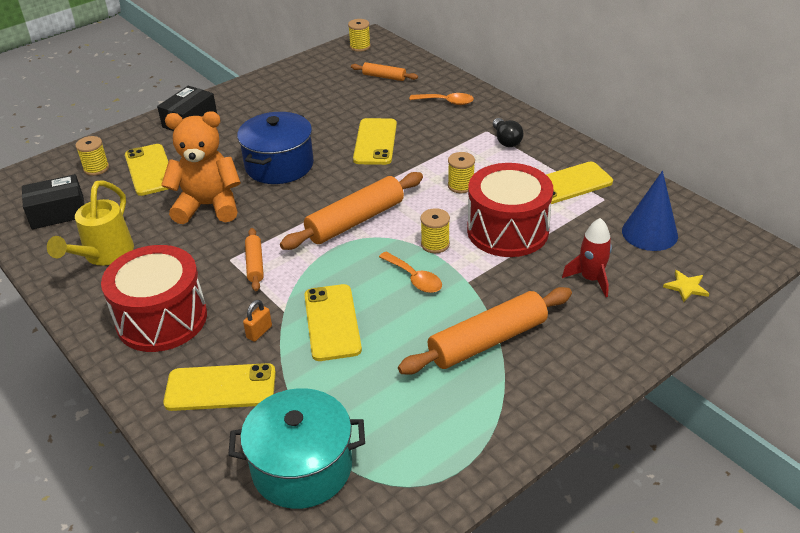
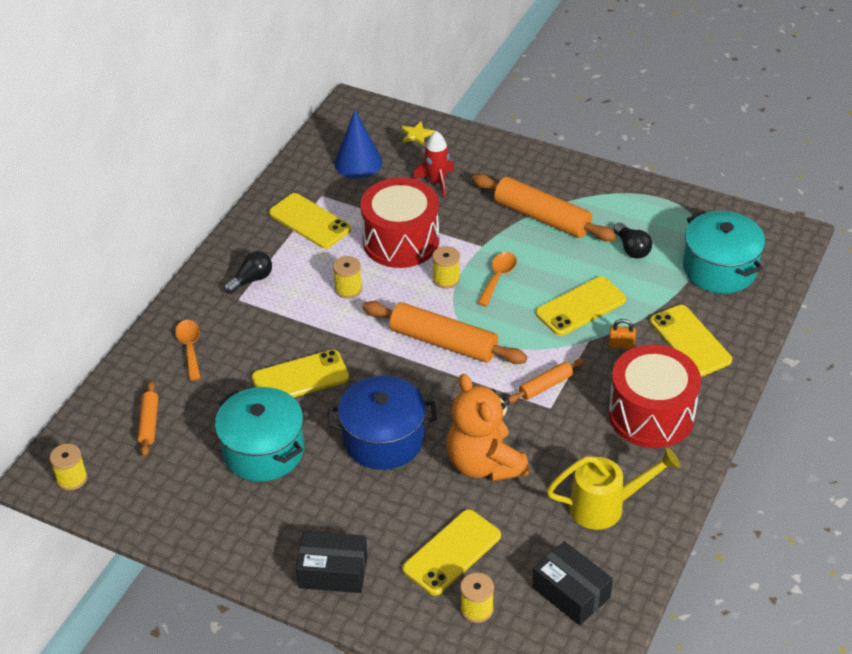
camera: 115 degrees left, 5 degrees up
none -> turquoise pot [215,387,304,482]
none -> black light bulb [613,223,652,259]

